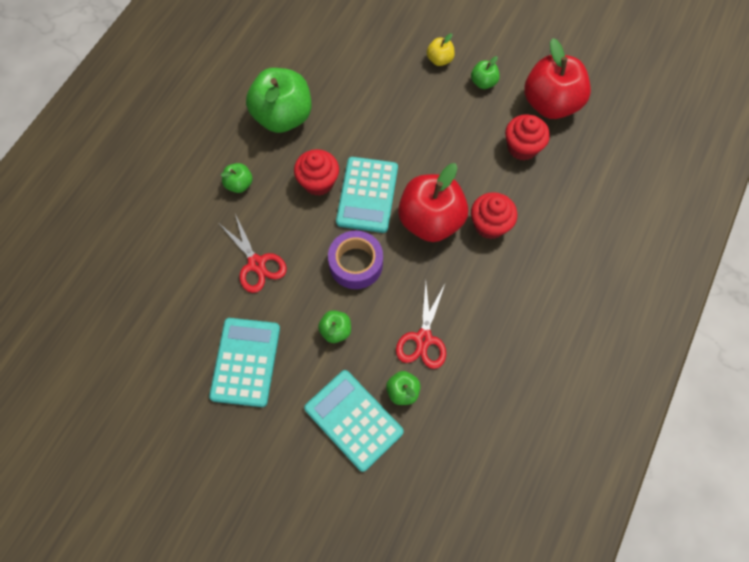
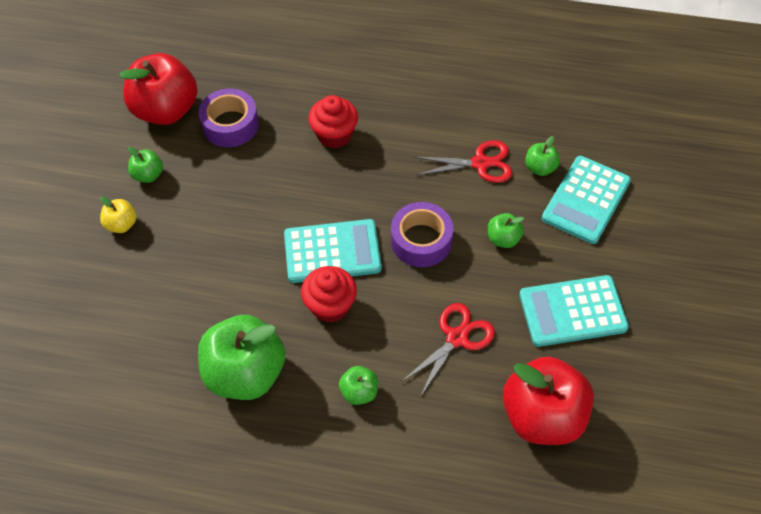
camera: 105 degrees left, 10 degrees down
red apple [398,163,468,242] -> red apple moved to [503,356,594,445]
red cupcake [505,115,550,161] -> purple tape [198,89,259,147]

